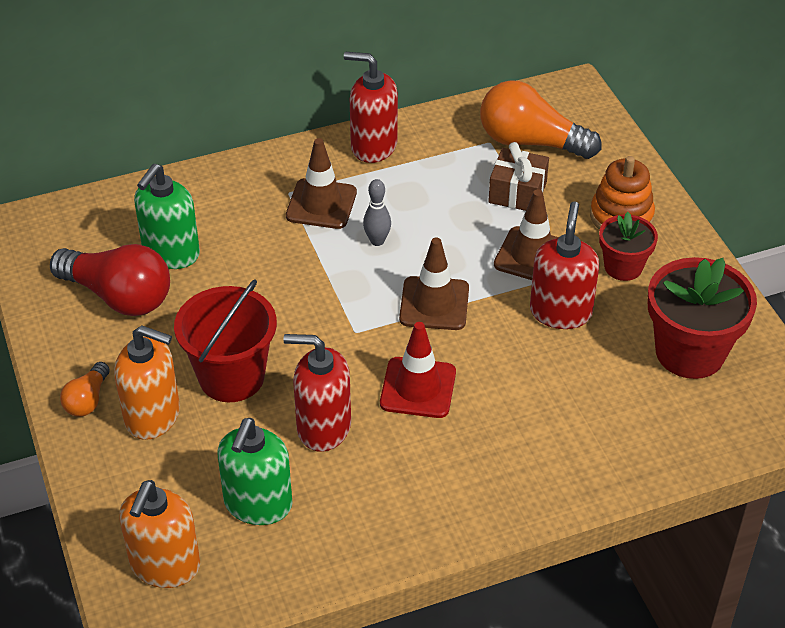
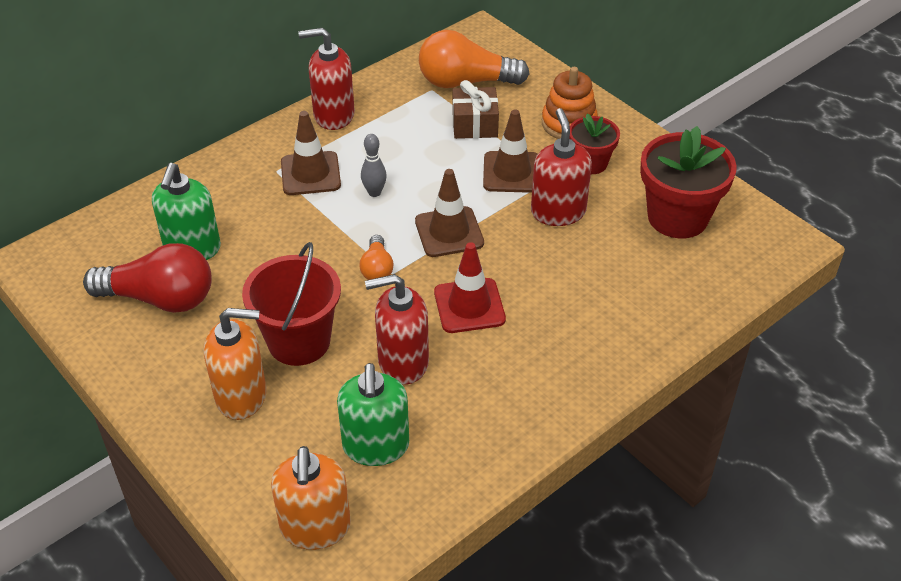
camera: 20 degrees left, 0 degrees up
orange light bulb [60,362,110,417] -> orange light bulb moved to [360,235,394,280]

